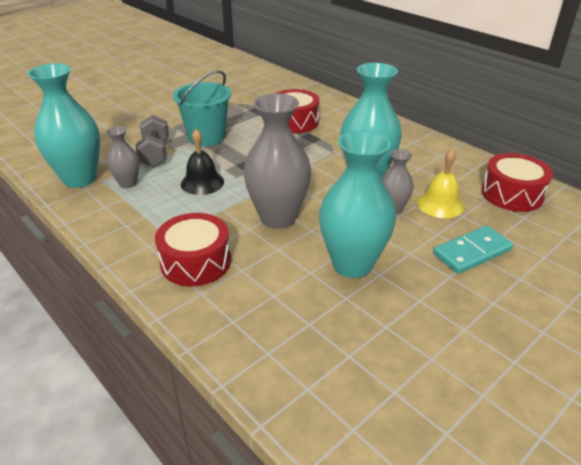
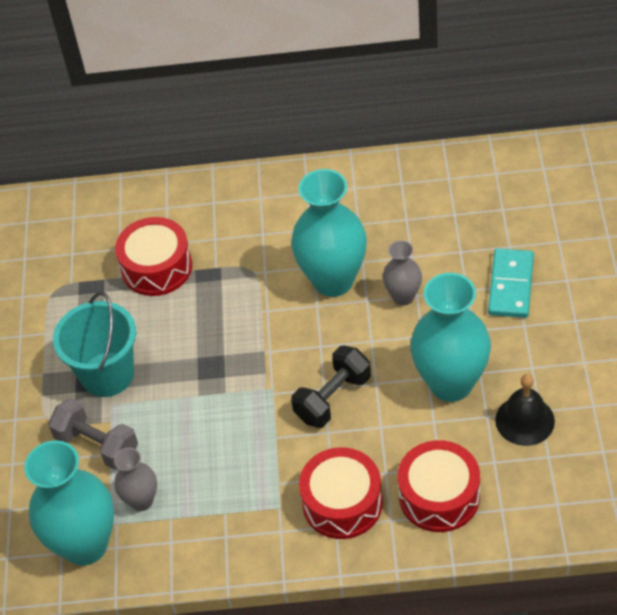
camera: 45 degrees left, 15 degrees up
black bell [181,129,224,195] -> black bell moved to [495,374,555,446]
grey vase [243,93,311,229] -> black dumbbell [291,346,371,428]
yellow bell [417,149,464,218] -> none
red drum [481,153,553,212] -> red drum moved to [398,440,480,532]

